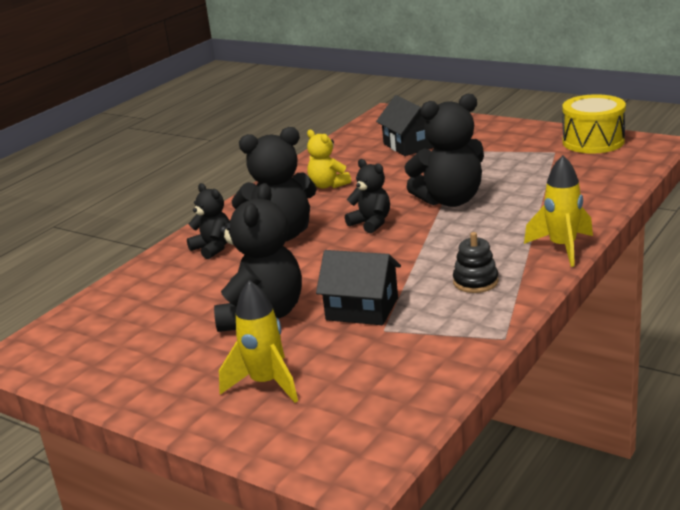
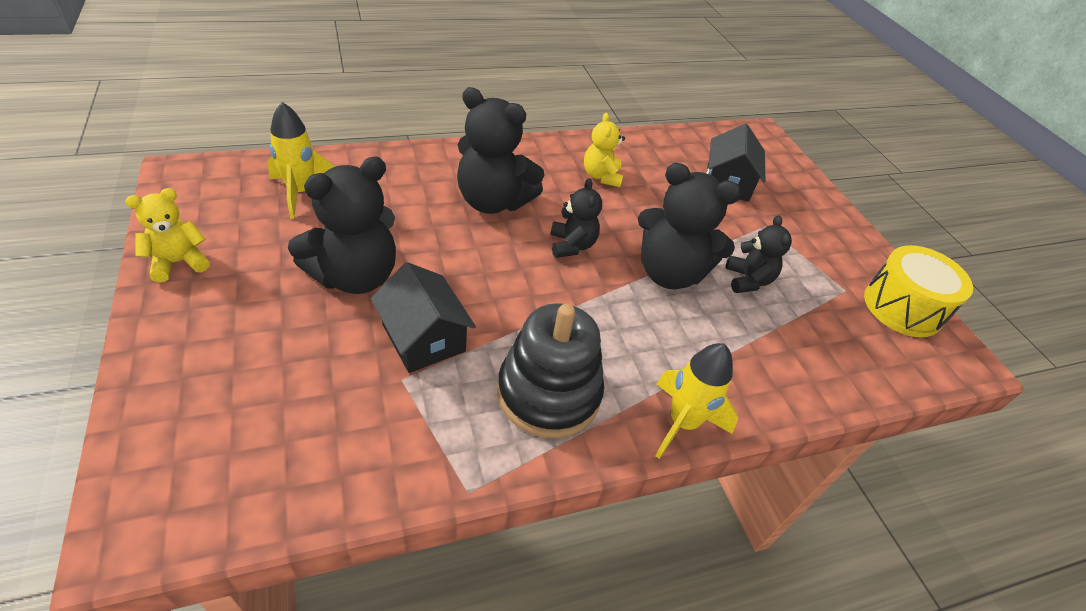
camera: 30 degrees right, 20 degrees up
black teddy bear [187,183,230,259] -> black teddy bear moved to [726,215,792,293]
yellow rocket [219,280,298,403] -> yellow rocket moved to [267,102,335,219]
black stacking toy [453,232,499,293] -> black stacking toy [497,303,604,438], size x1.92
none -> yellow teddy bear [125,188,210,283]

